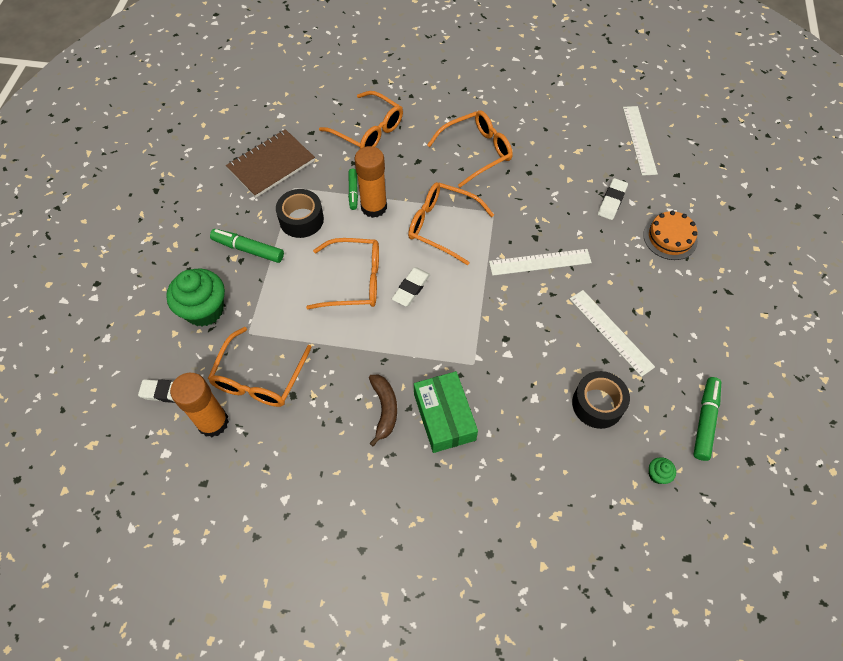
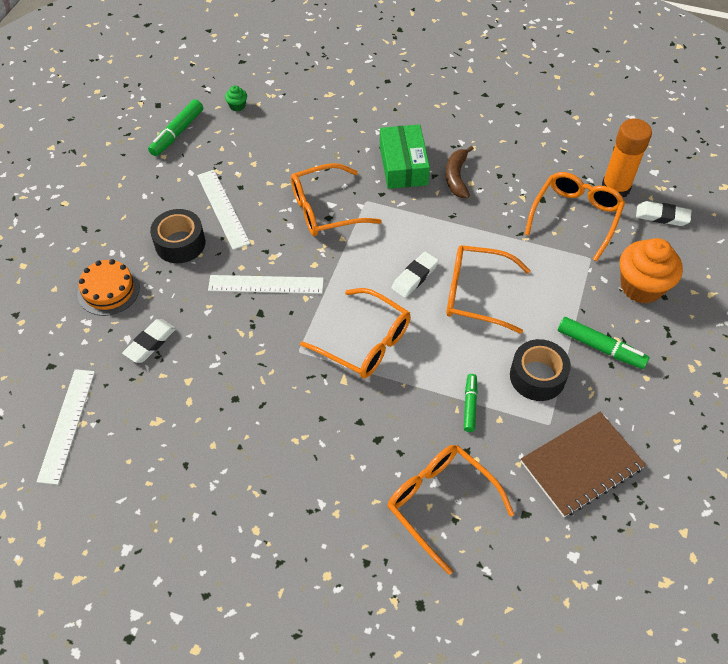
camera: 170 degrees left, 5 degrees down
green cupcake [166,269,225,327] -> orange cupcake [620,238,683,304]
orange glue stick [355,146,387,218] -> none
orange glasses [427,110,513,187] -> orange glasses moved to [291,163,382,236]
black tape [572,371,630,429] -> black tape moved to [150,209,205,263]

